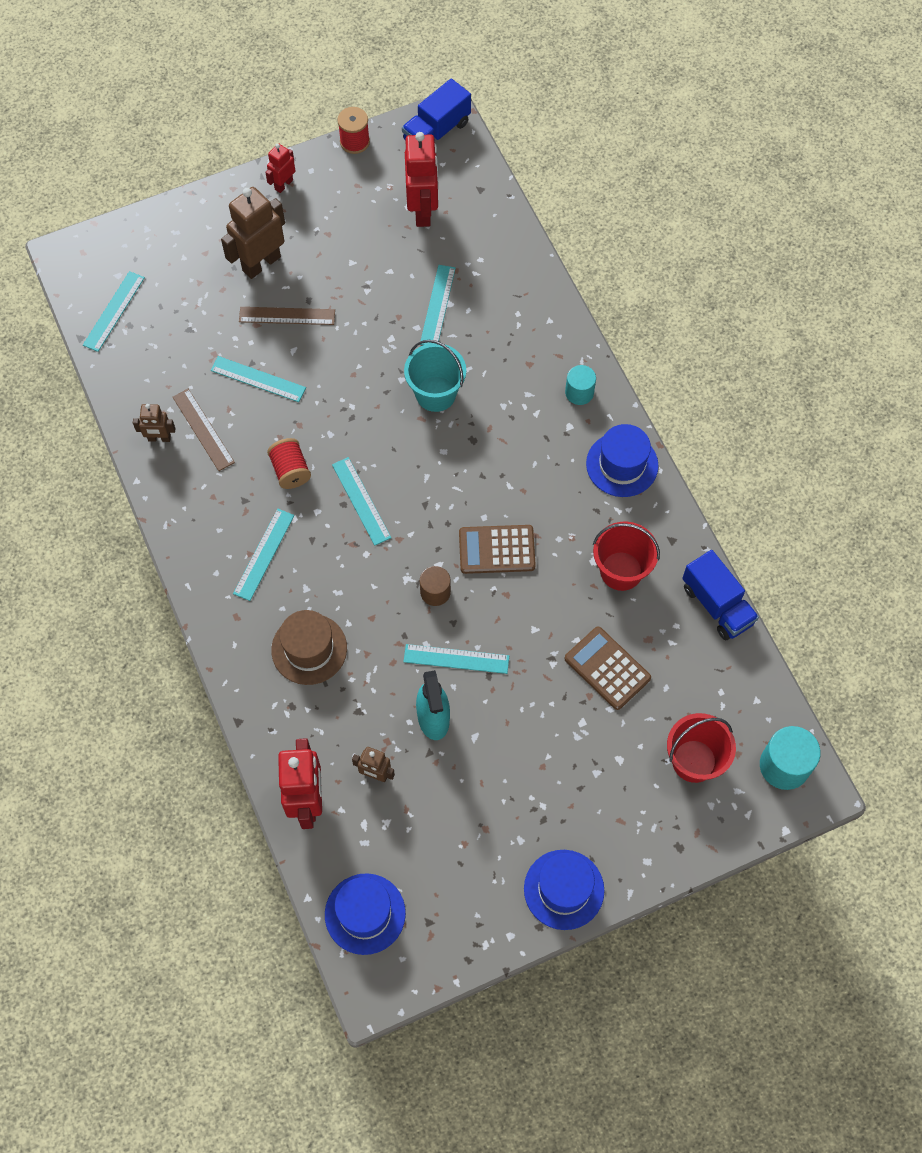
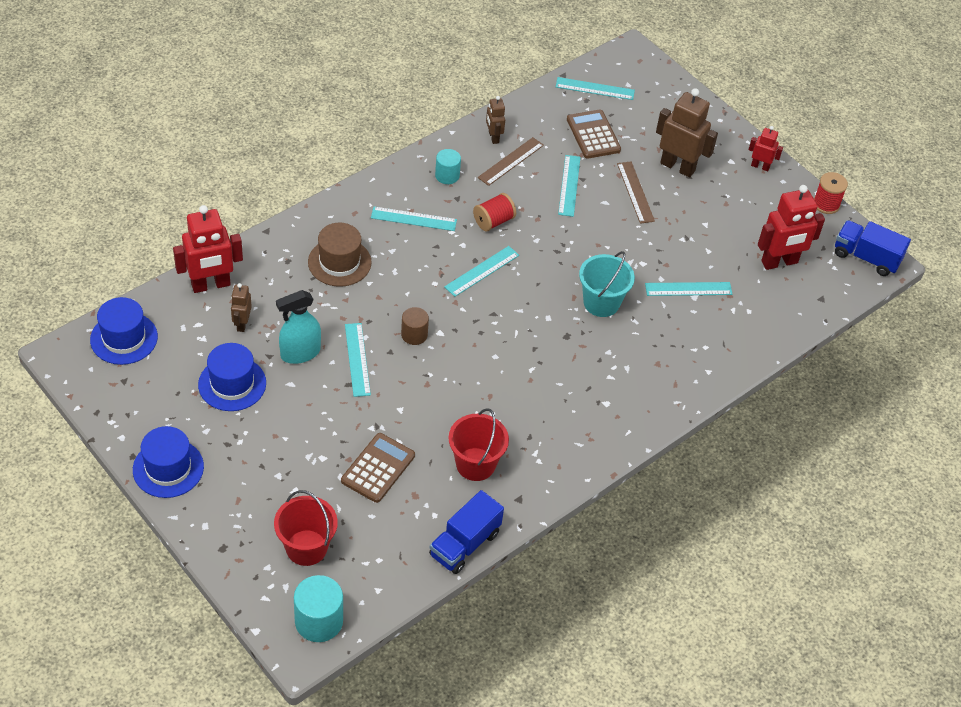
camera: 70 degrees right, 15 degrees down
brown calculator [459,525,536,574] -> brown calculator moved to [567,110,621,159]
turquoise cylinder [565,365,596,405] -> turquoise cylinder moved to [435,149,461,184]
blue hat [586,424,659,497] -> blue hat moved to [198,343,266,411]

